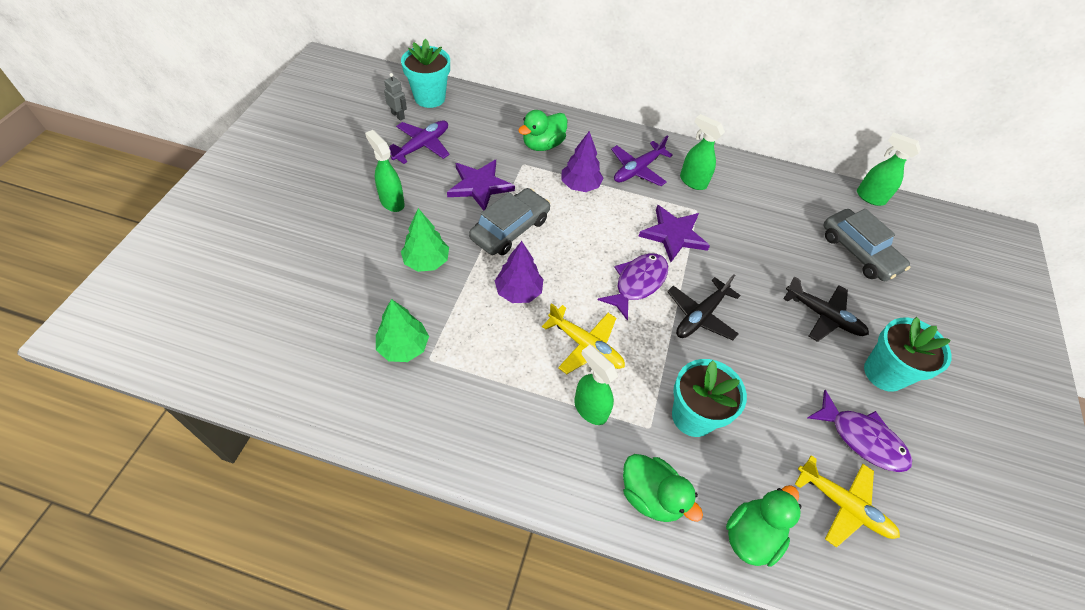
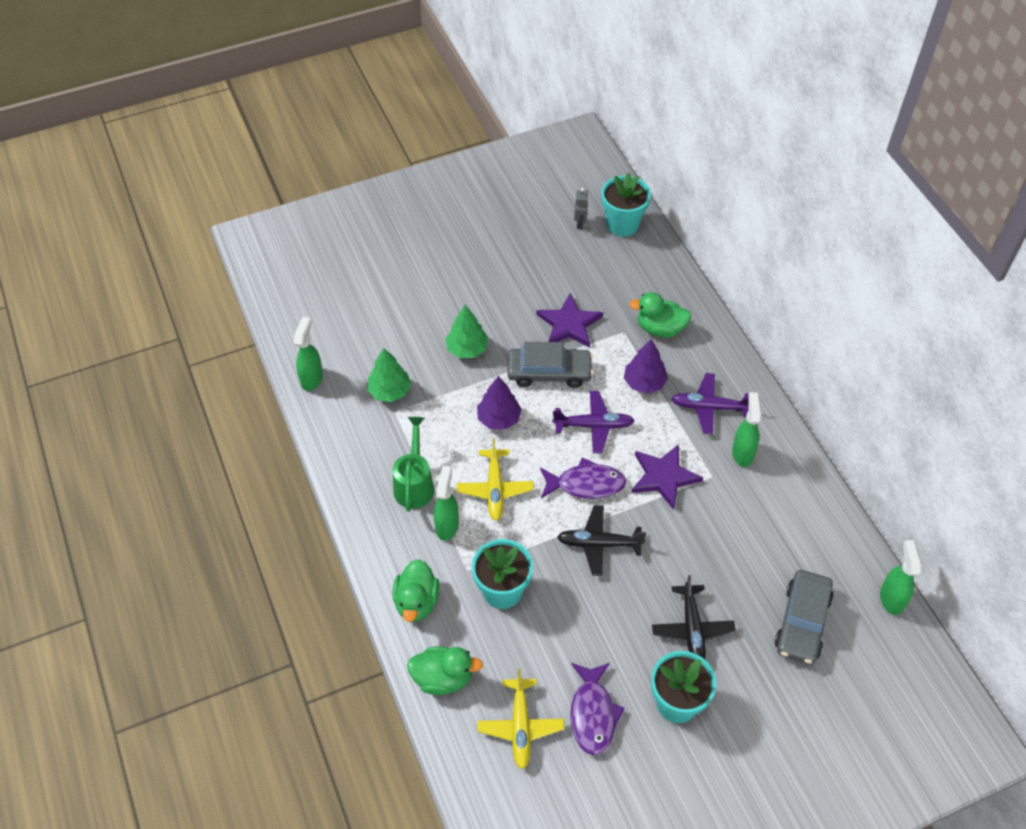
camera: 55 degrees right, 0 degrees up
green spray bottle [365,130,405,212] -> green spray bottle moved to [294,317,323,391]
purple plane [389,121,450,164] -> purple plane moved to [552,391,635,453]
none -> green watering can [393,417,434,512]

